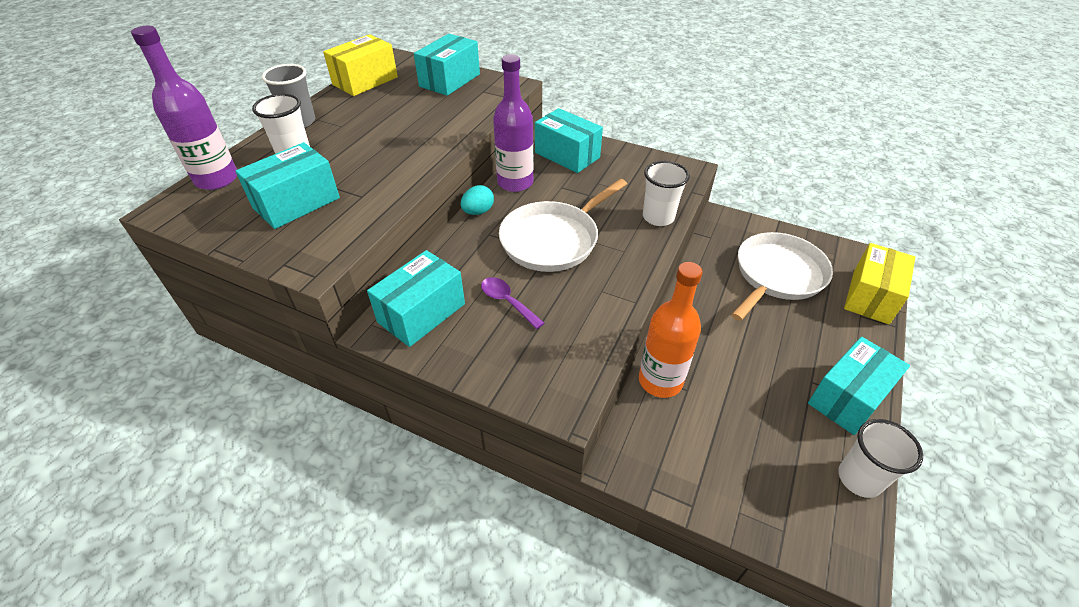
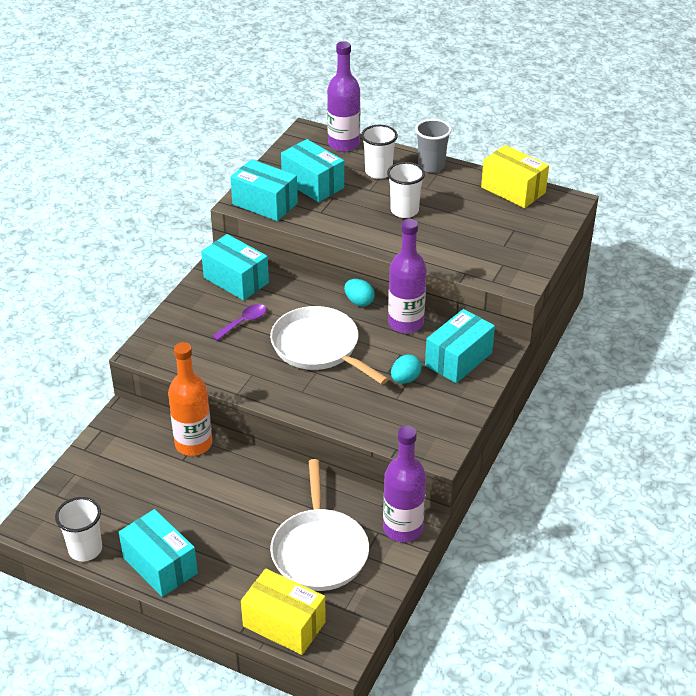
camera: 90 degrees right, 5 degrees down
turquoise box [414,34,480,96] -> turquoise box moved to [230,159,298,221]
white cup [643,161,690,226] -> white cup moved to [387,162,425,218]
white pan [731,232,833,321] -> white pan turned 45 degrees clockwise [270,459,369,591]
none -> purple bottle [383,426,426,542]
none -> turquoise egg [391,355,422,384]

